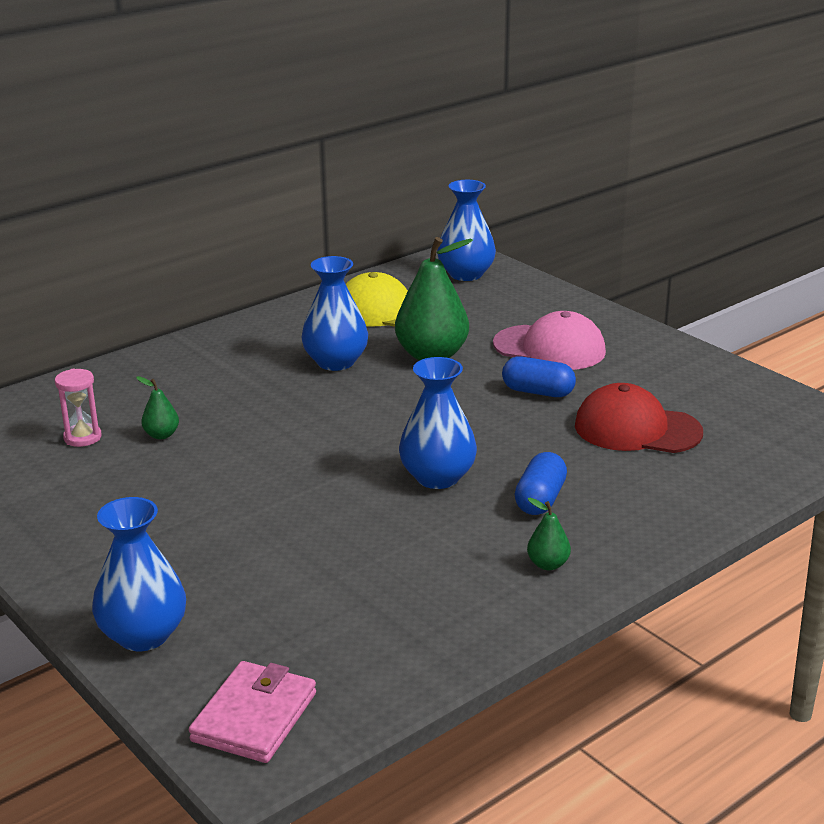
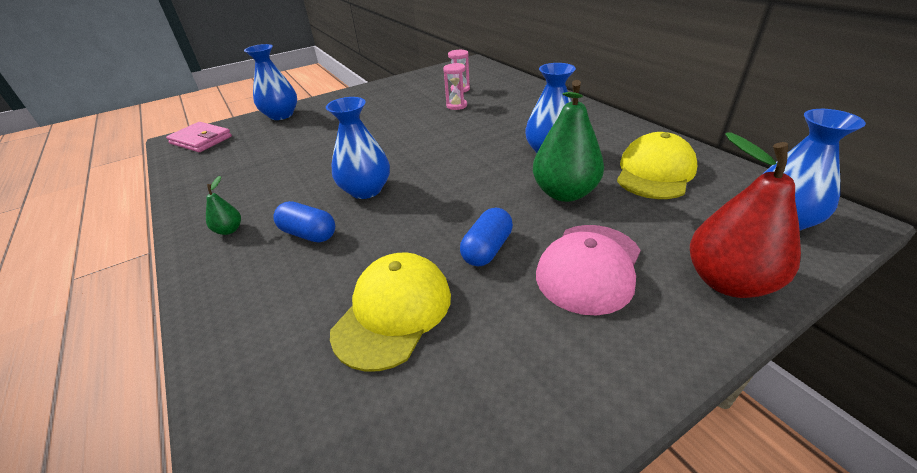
camera: 100 degrees right, 10 degrees up
green pear [136,376,179,439] -> pink hourglass [443,63,467,110]
red cap [575,383,703,453] -> yellow cap [330,253,451,372]
none -> red pear [690,132,801,298]

